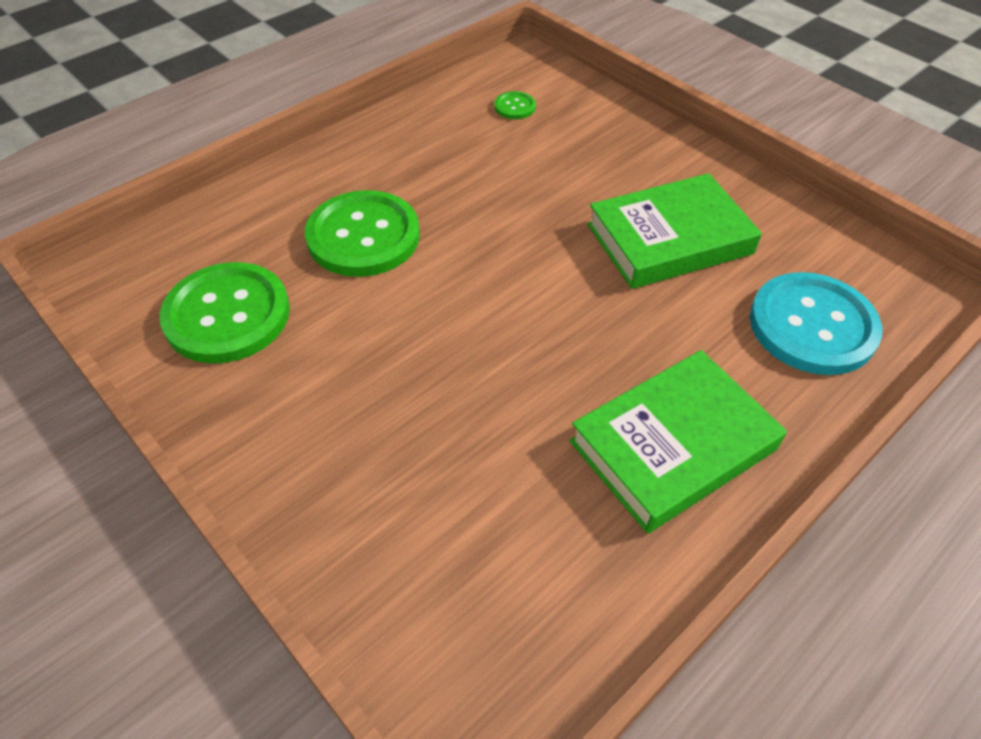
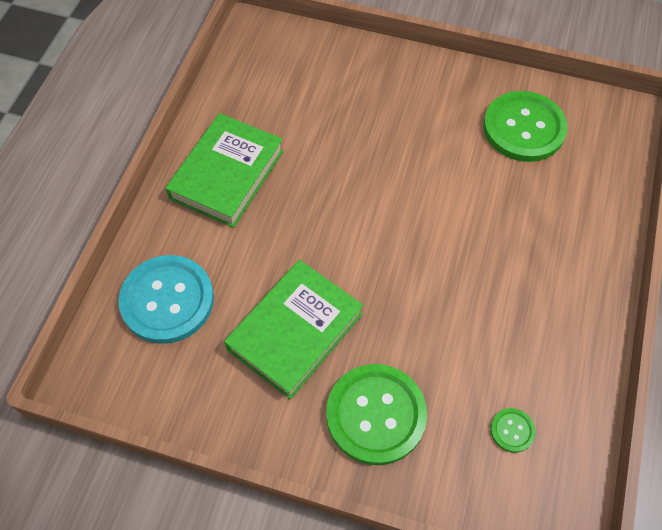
camera: 150 degrees right, 10 degrees up
green button [305,190,420,277] -> green button moved to [326,364,427,465]

